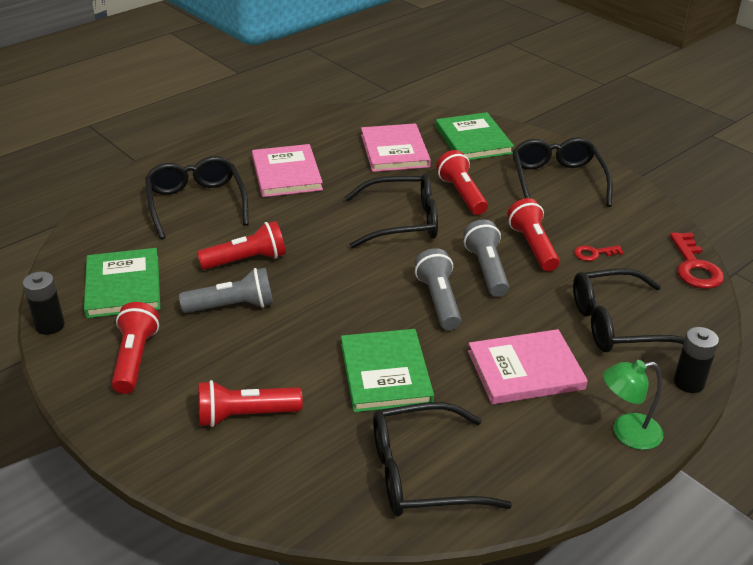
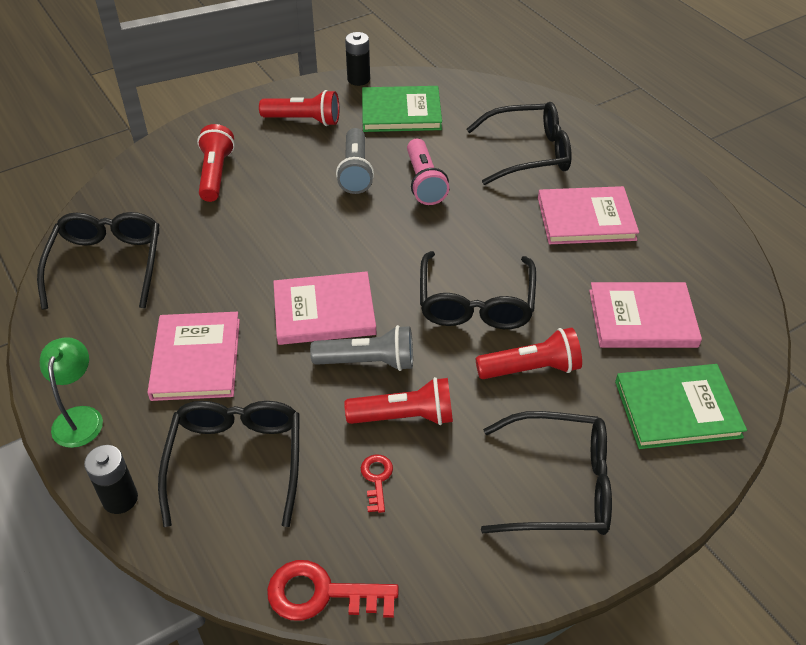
camera: 100 degrees right, 10 degrees up
red flashlight [197,221,286,270] -> pink flashlight [407,139,449,205]
green book [341,329,434,412] -> none
grey flashlight [414,248,461,330] -> pink book [273,271,376,345]

